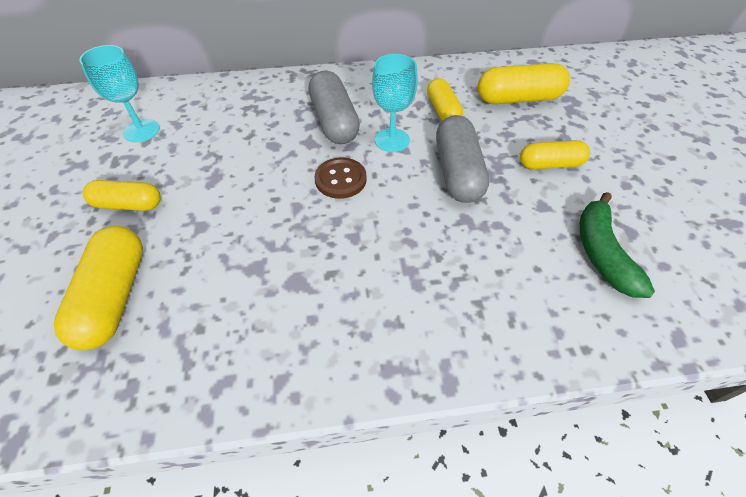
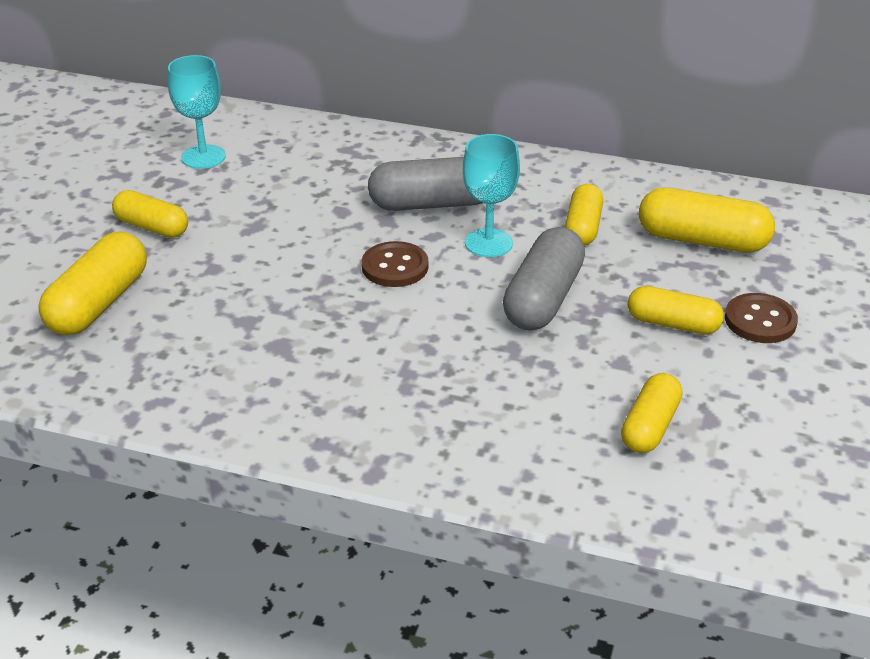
camera: 25 degrees right, 15 degrees down
grey capsule [309,71,360,144] -> grey capsule turned 75 degrees clockwise [368,157,482,211]
green banana [580,192,655,298] -> yellow capsule [621,373,682,453]
none -> brown button [725,293,798,343]

